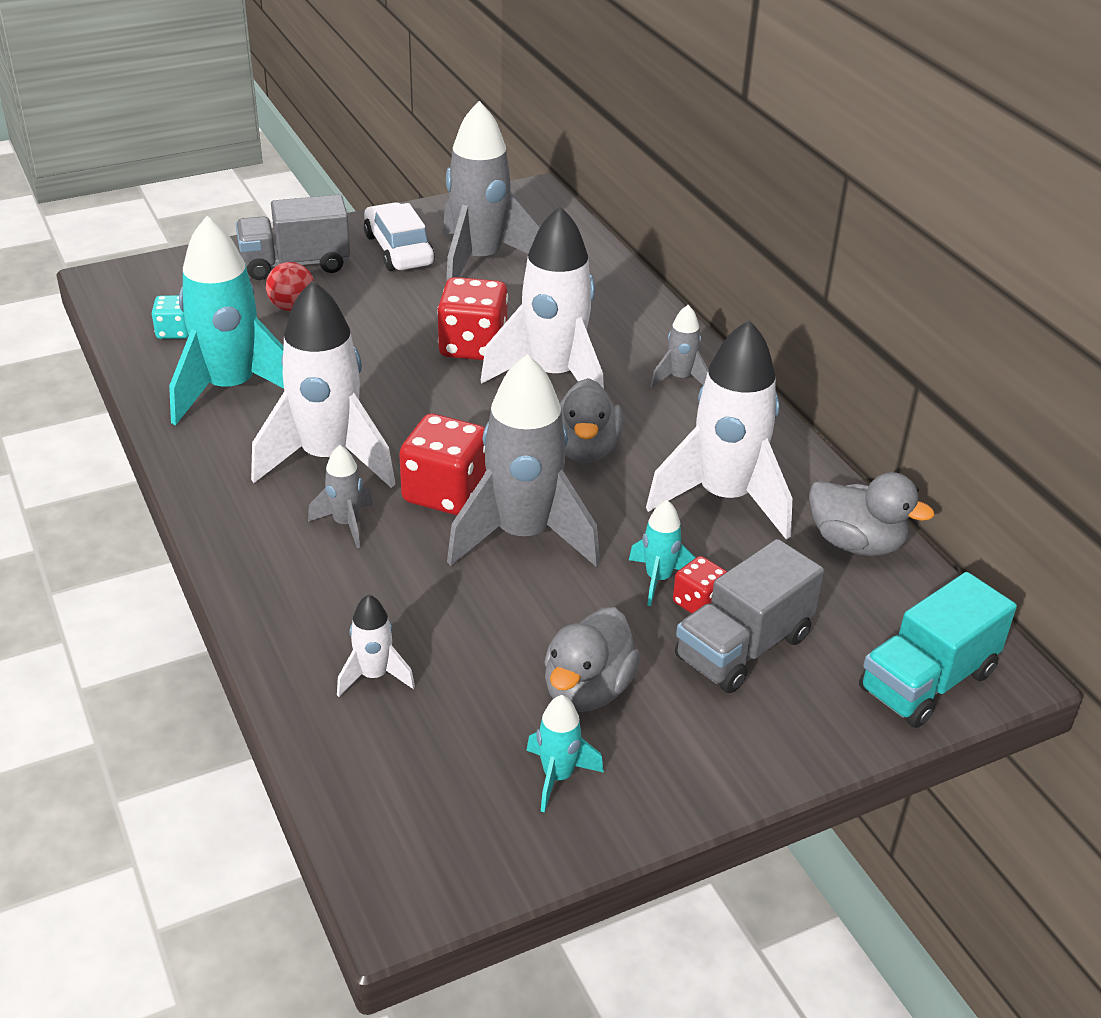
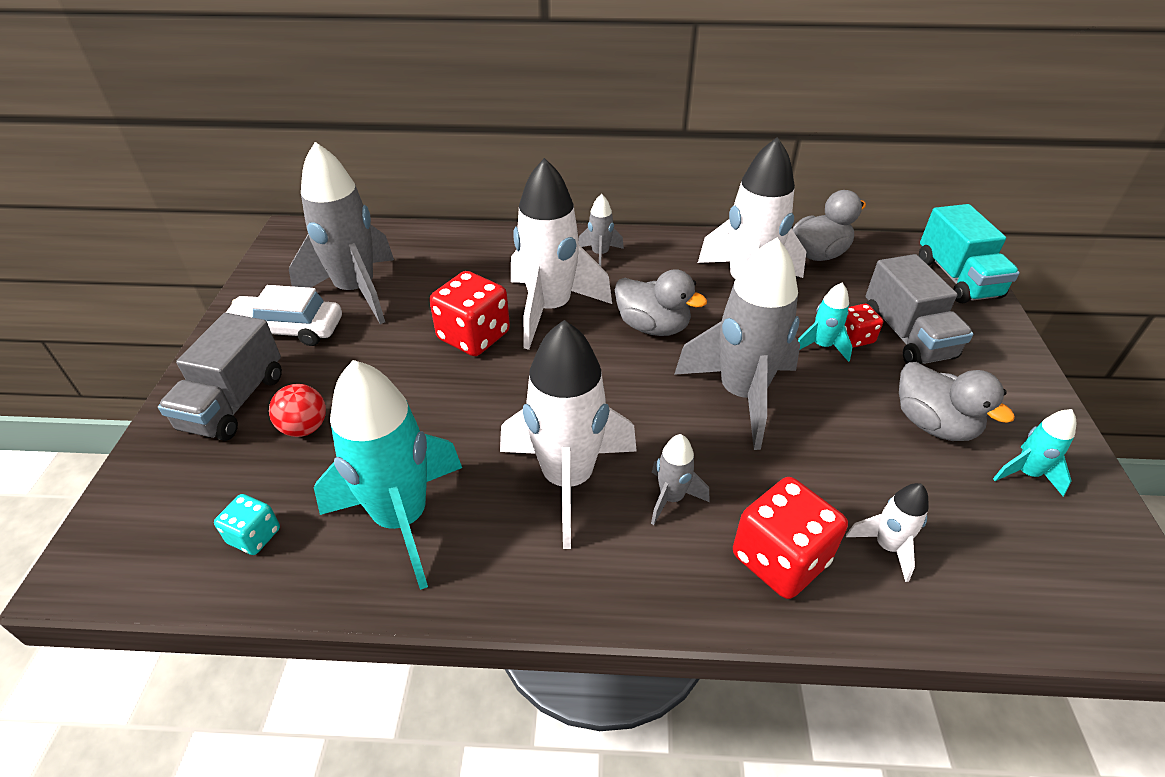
camera: 60 degrees left, 5 degrees up
red dice [399,414,486,515] -> red dice moved to [733,477,848,599]

